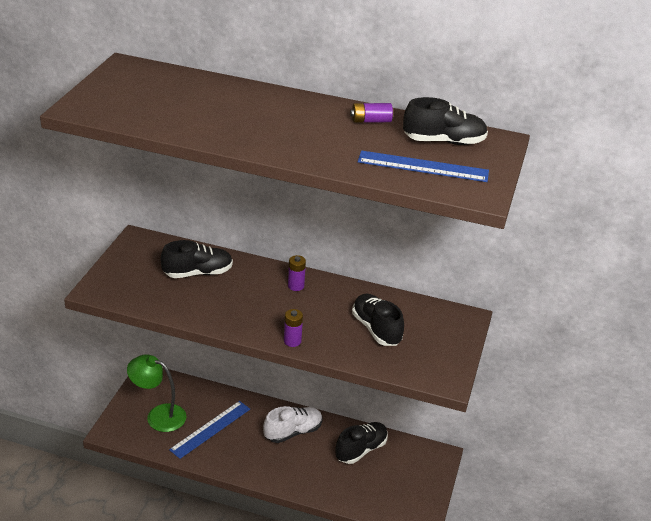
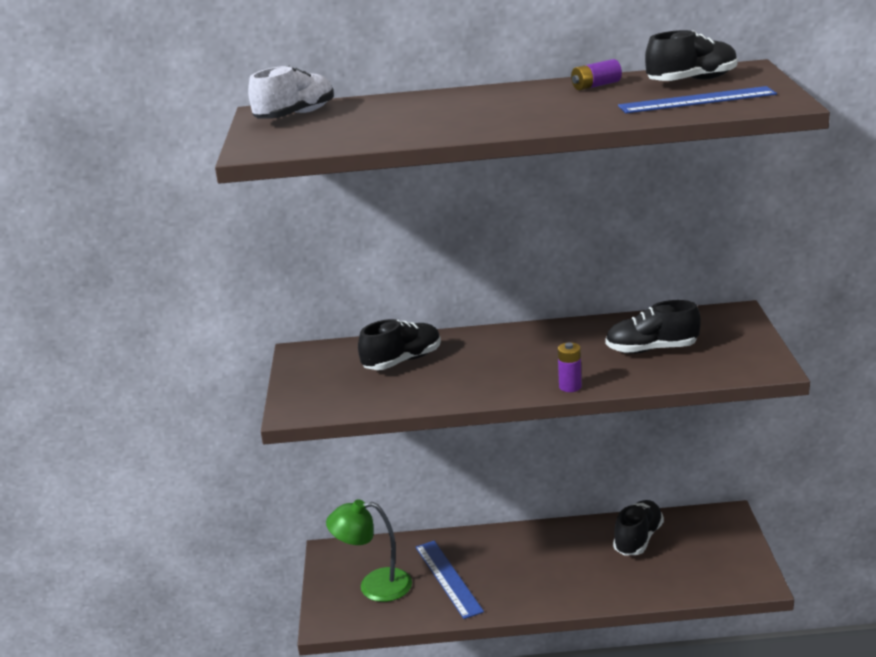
camera: 15 degrees left, 10 degrees down
blue ruler [169,401,250,459] -> blue ruler turned 45 degrees counterclockwise [416,541,484,619]
white shoe [263,406,323,443] -> white shoe moved to [248,66,334,119]
purple battery [288,255,306,291] -> none
black shoe [352,294,404,346] -> black shoe turned 45 degrees counterclockwise [605,300,701,354]

